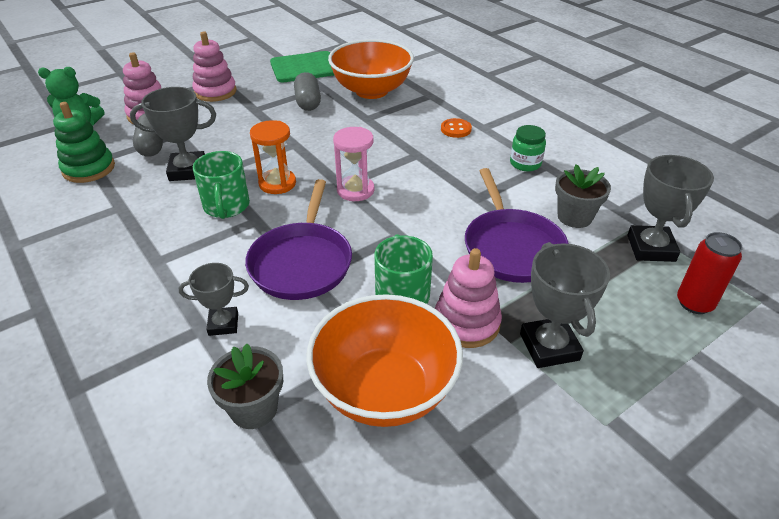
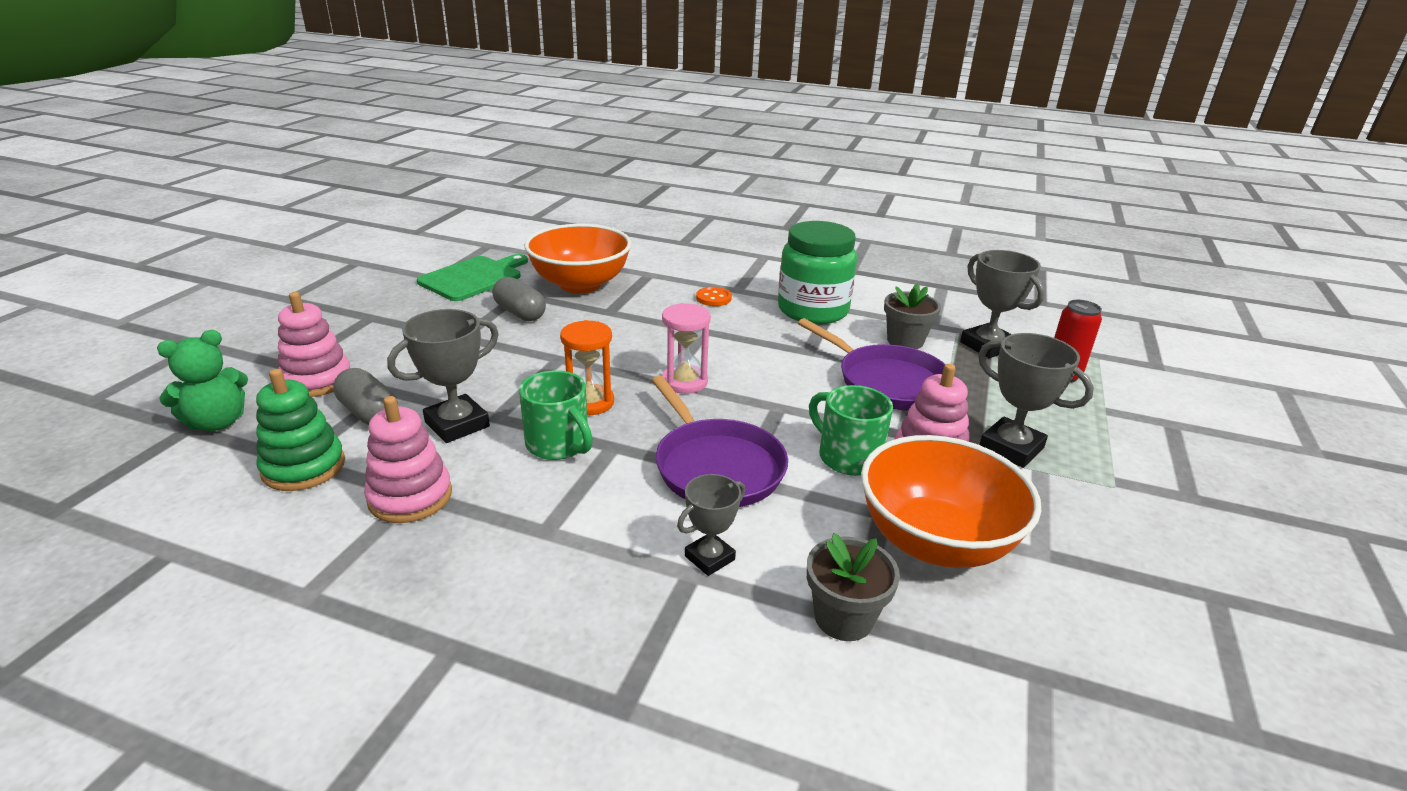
camera: 35 degrees left, 10 degrees down
pink stacking toy [192,31,237,102] -> pink stacking toy moved to [364,396,452,523]
green jar [510,125,546,171] -> green jar [778,221,857,324], size x2.07

